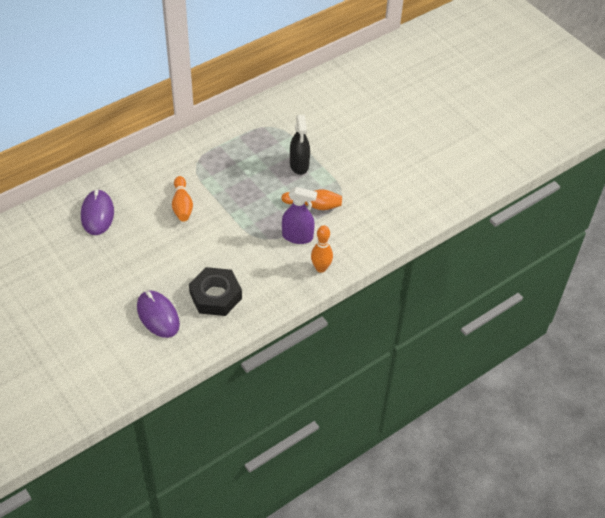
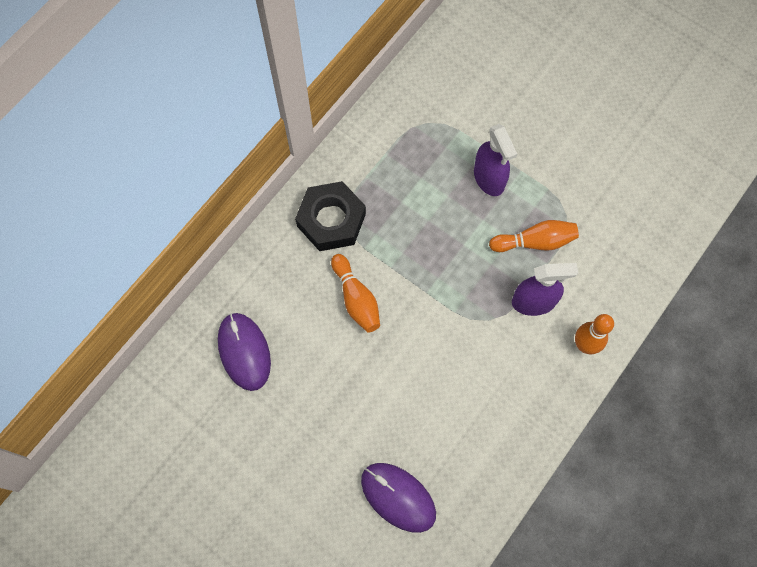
camera: 15 degrees left, 20 degrees up
black nut [189,267,242,316] -> black nut moved to [295,181,366,251]
black spray bottle [290,115,310,175] -> purple spray bottle [474,124,517,196]

